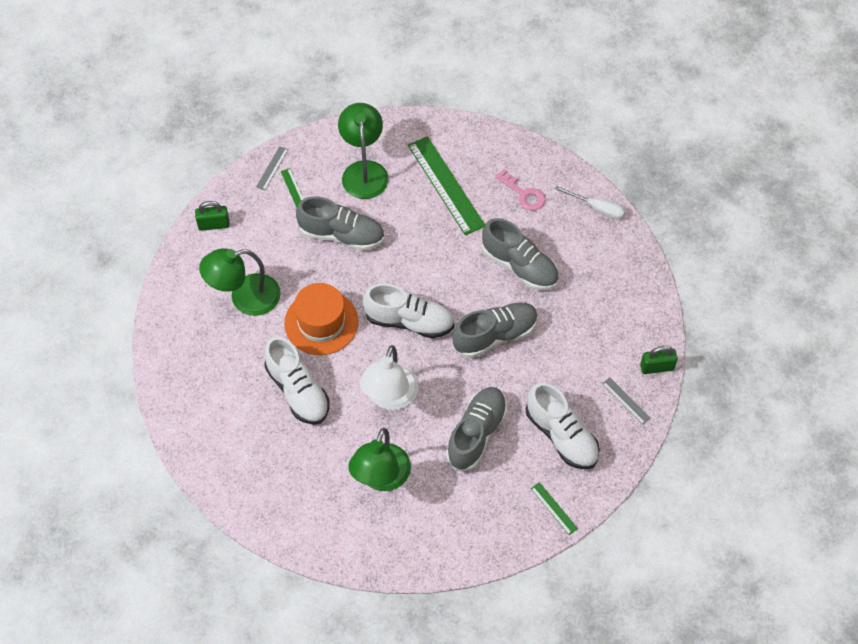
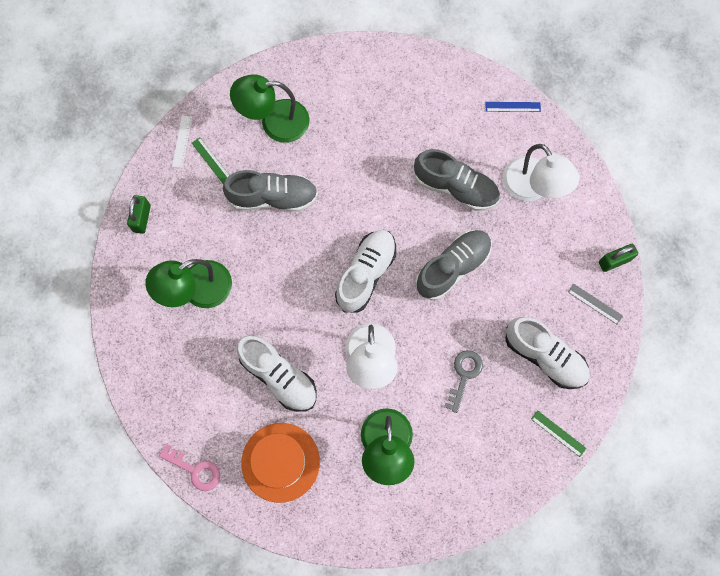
camera: 15 degrees left, 15 degrees up
green padlock [195,201,230,231] -> green padlock turned 60 degrees counterclockwise [127,195,151,234]
grey ruler [256,146,289,191] -> white ruler [172,116,192,168]
orange hat [284,283,359,355] -> orange hat moved to [241,423,320,503]
green lamp [338,103,389,199] -> green lamp turned 75 degrees counterclockwise [230,74,309,143]
white shoe [363,283,454,339] -> white shoe turned 60 degrees counterclockwise [335,230,396,313]
green ruler [408,136,485,235] -> none
grey shoe [446,387,507,471] -> grey key [444,350,483,413]
pink key [495,169,546,211] -> pink key moved to [159,444,220,491]
white screwdriver [555,186,625,220] -> blue ruler [485,102,541,112]
none -> white lamp [503,144,579,201]

